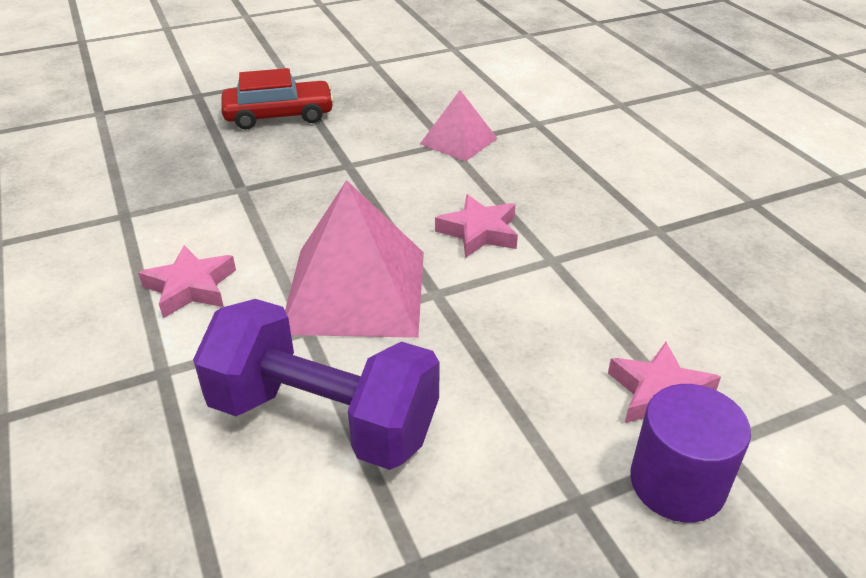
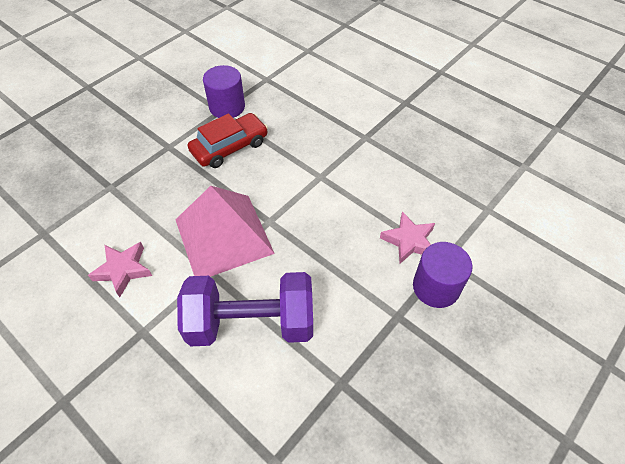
camera: 25 degrees left, 15 degrees up
red car [221,68,334,129] -> red car moved to [188,113,268,168]
pink pyramid [420,90,498,162] -> purple cylinder [203,65,245,118]
pink star [435,194,518,258] -> none

